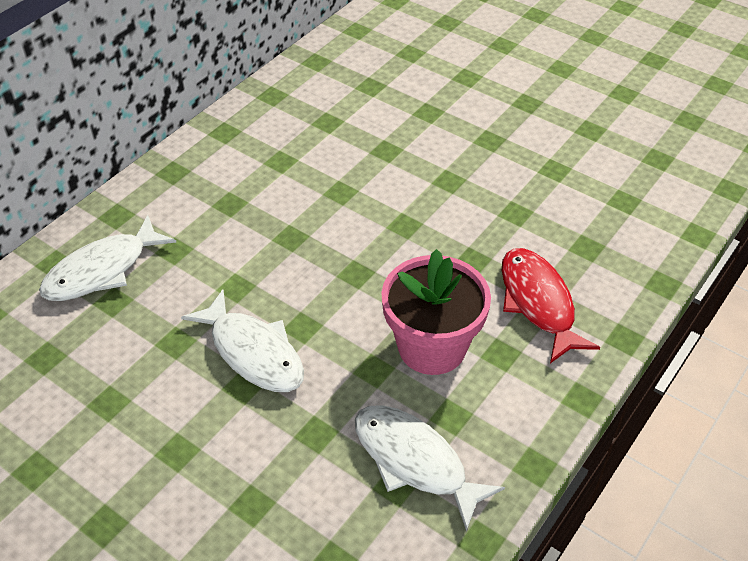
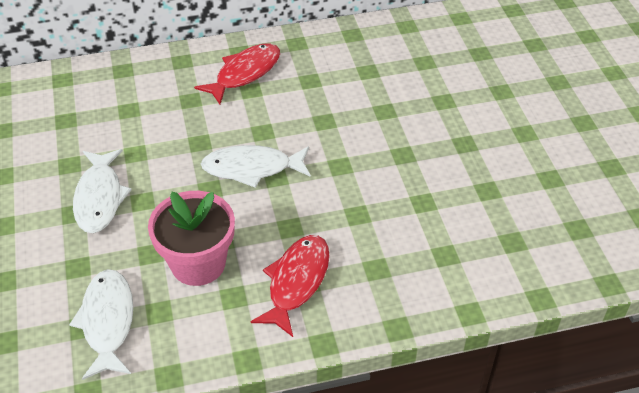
camera: 40 degrees right, 0 degrees up
white fish [39,215,177,301] -> white fish moved to [201,145,311,188]
none -> red fish [194,43,280,105]

